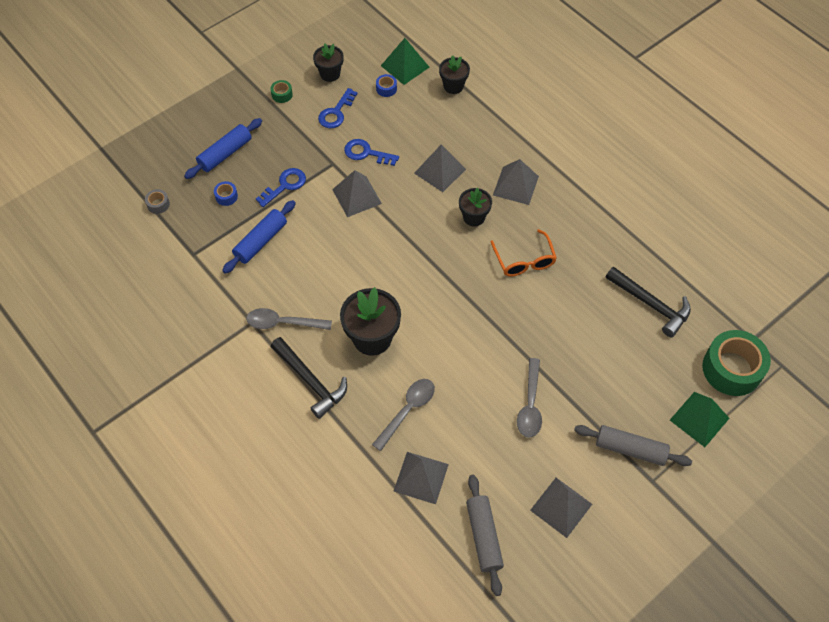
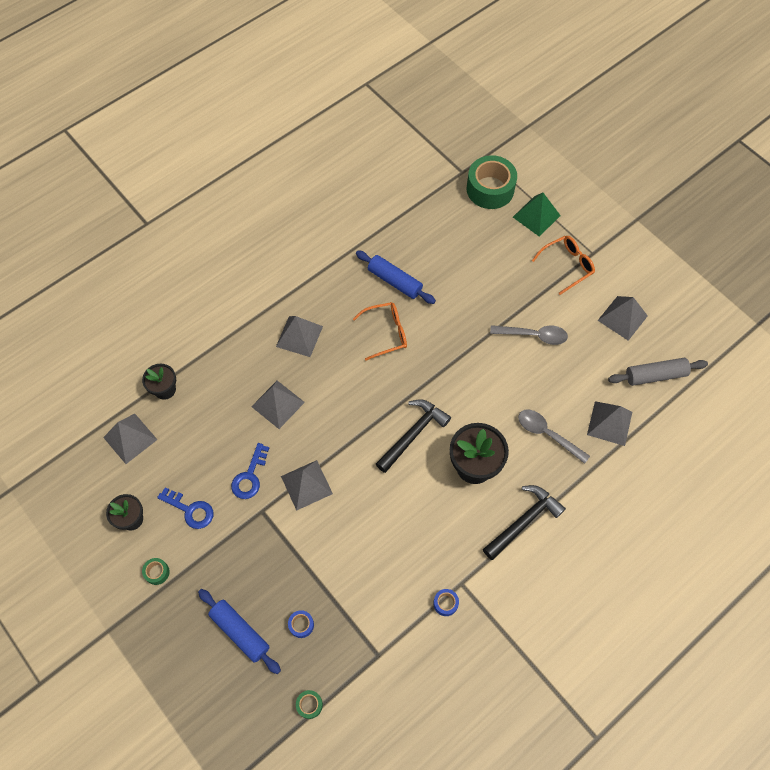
camera: 90 degrees left, 5 degrees up
grey tape [145,189,170,214] -> green tape [296,690,323,719]
blue rolling pin [222,200,296,274] -> blue rolling pin moved to [356,251,436,304]
grey spoon [246,308,332,330] -> none
blue key [256,168,306,207] -> none
blue tape [376,74,397,97] -> blue tape moved to [433,589,459,616]
green pyramid [381,38,429,85] -> grey pyramid [103,414,158,464]
black flower pot [459,188,492,227] -> none
grey rolling pin [574,425,692,466] -> orange glasses [532,236,595,295]
black hammer [606,267,691,337] -> black hammer moved to [376,399,451,473]

